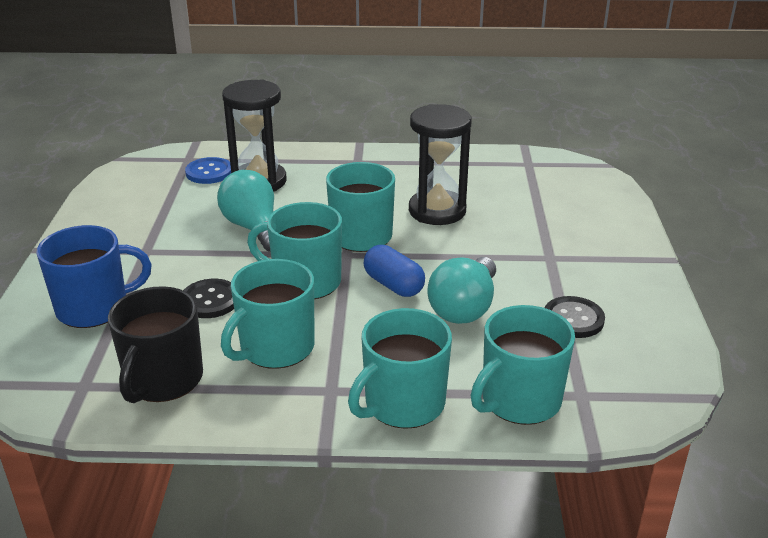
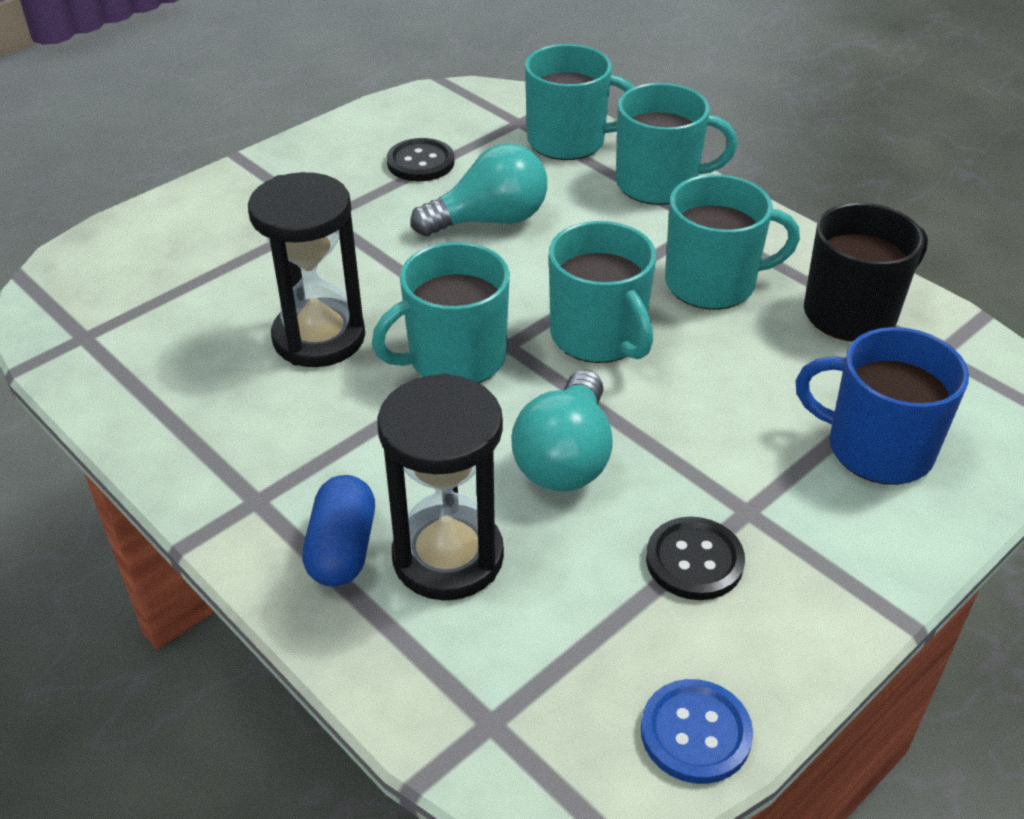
camera: 135 degrees left, 10 degrees up
black button [183,279,234,318] -> black button moved to [646,517,745,600]
blue button [185,157,231,184] -> blue button moved to [641,679,753,784]
blue capsule [364,245,425,297] -> blue capsule moved to [302,475,375,587]

